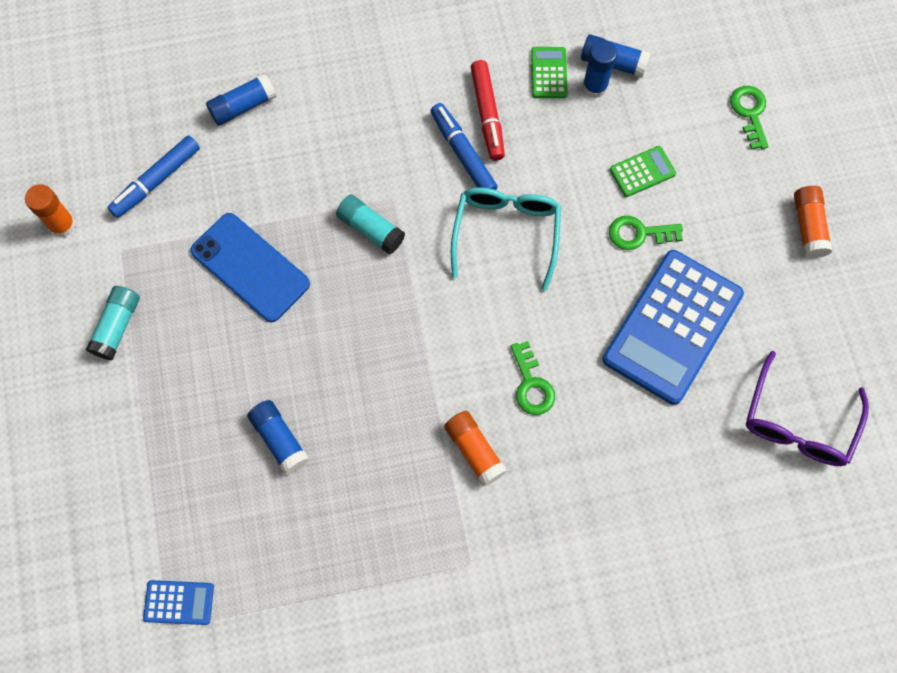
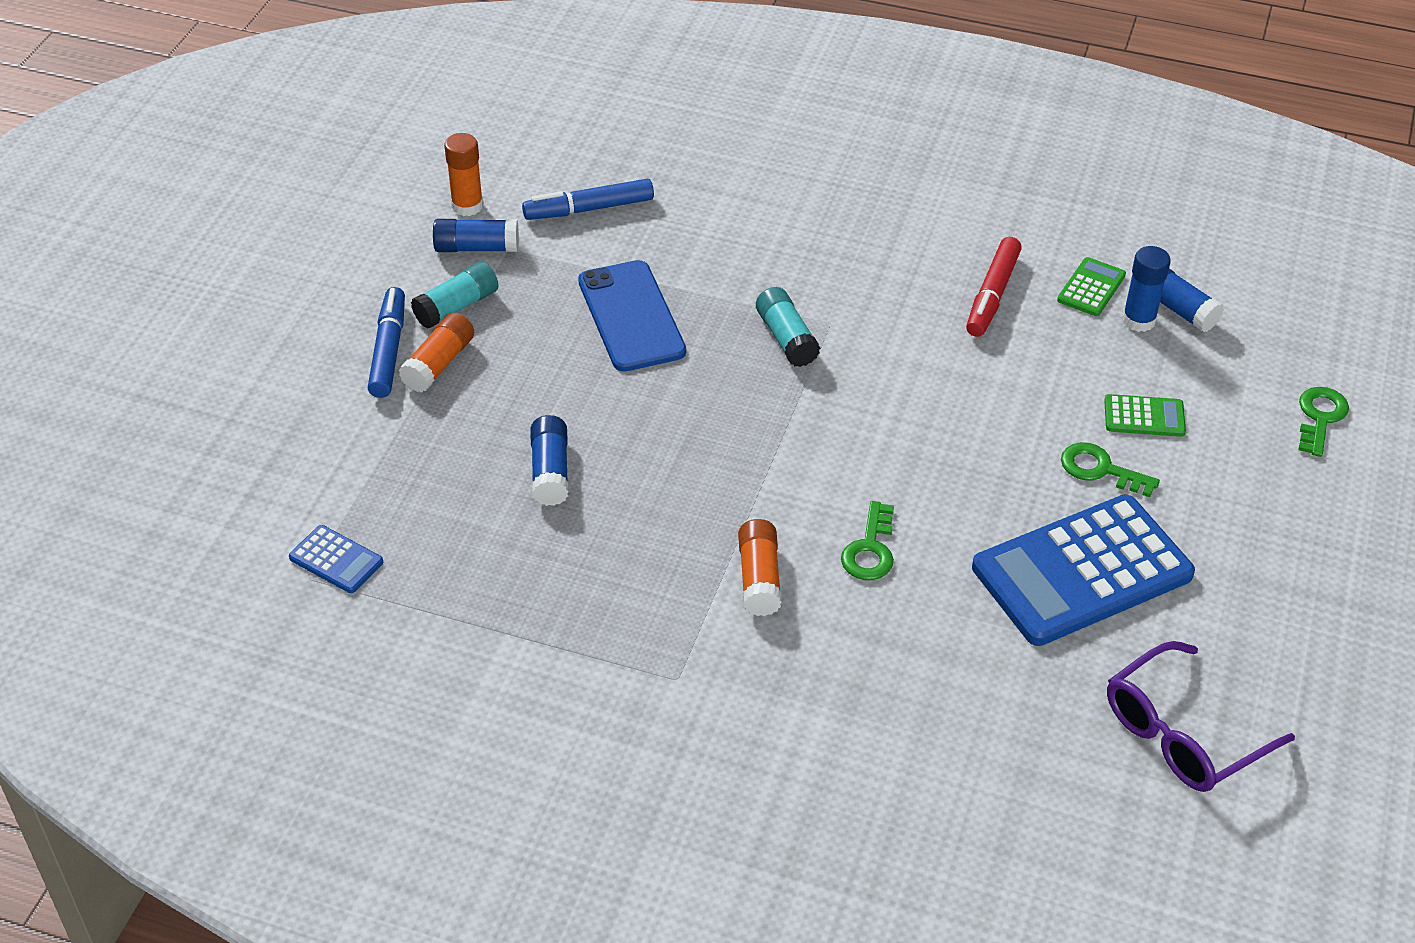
camera: 30 degrees right, 25 degrees down
blue glue stick [206,73,276,126] -> blue glue stick moved to [433,219,519,252]
blue marker [431,103,498,190] -> blue marker moved to [368,287,405,398]
turquoise glasses [451,187,561,291] -> none
orange glue stick [794,186,832,258] -> orange glue stick moved to [399,312,474,392]

